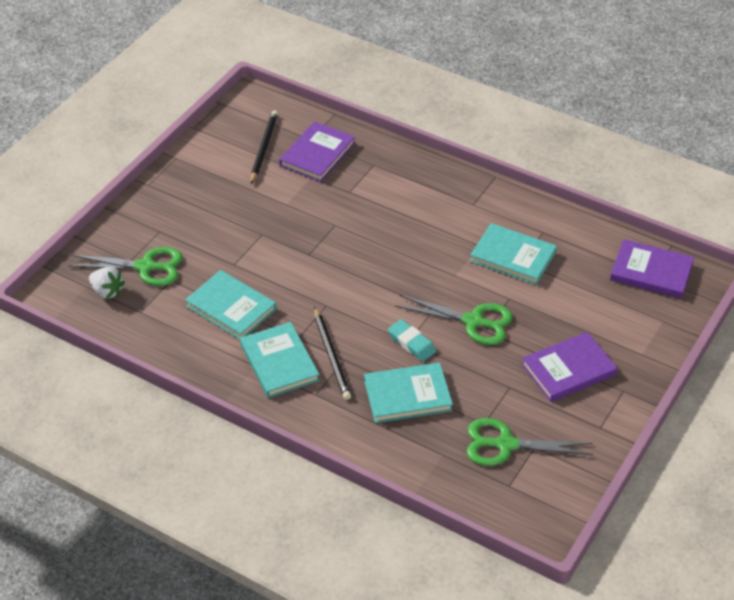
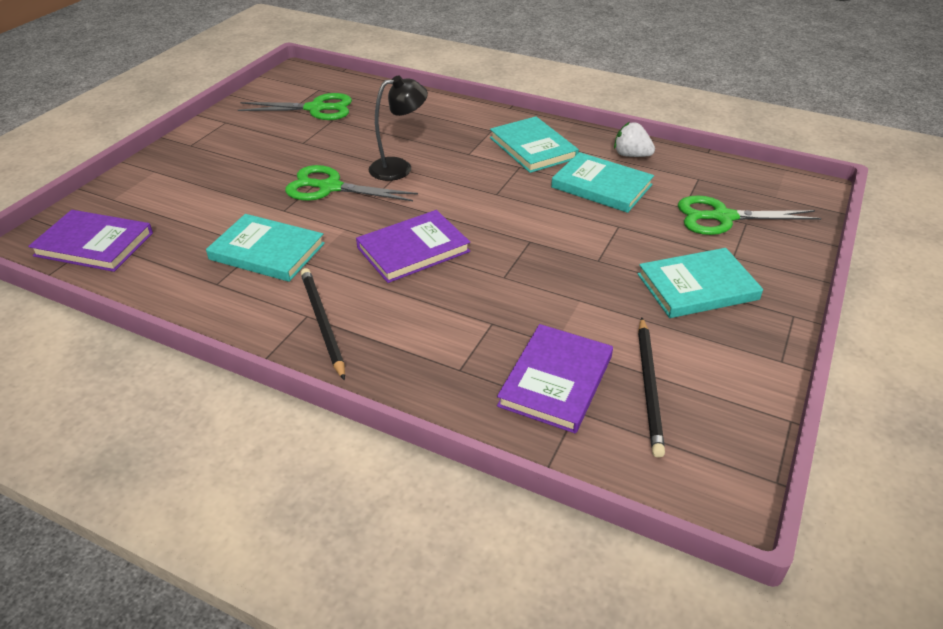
camera: 175 degrees right, 5 degrees down
white strawberry [89,267,125,299] -> white strawberry moved to [614,122,655,157]
black pencil [314,307,351,400] -> black pencil moved to [301,268,345,381]
turquoise book [364,363,453,423] -> turquoise book moved to [638,248,763,318]
turquoise eraser [388,319,436,361] -> black lamp [369,76,428,181]
purple book [522,332,618,402] -> purple book moved to [356,210,470,283]

